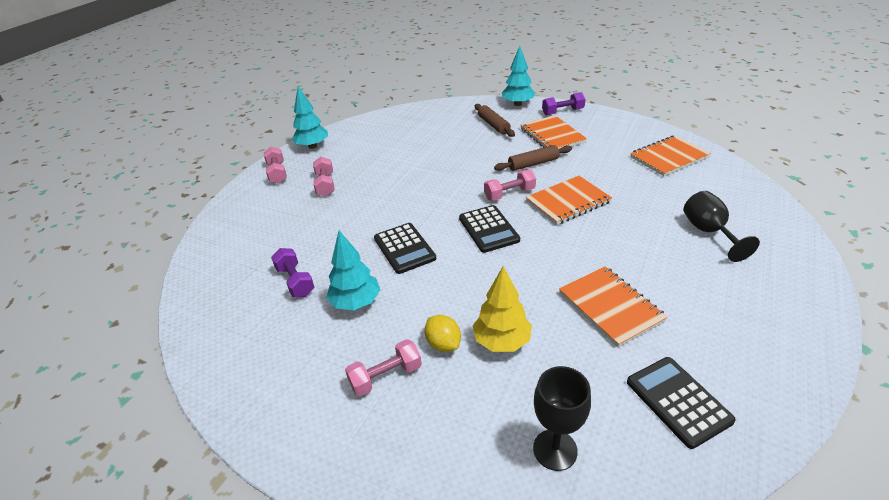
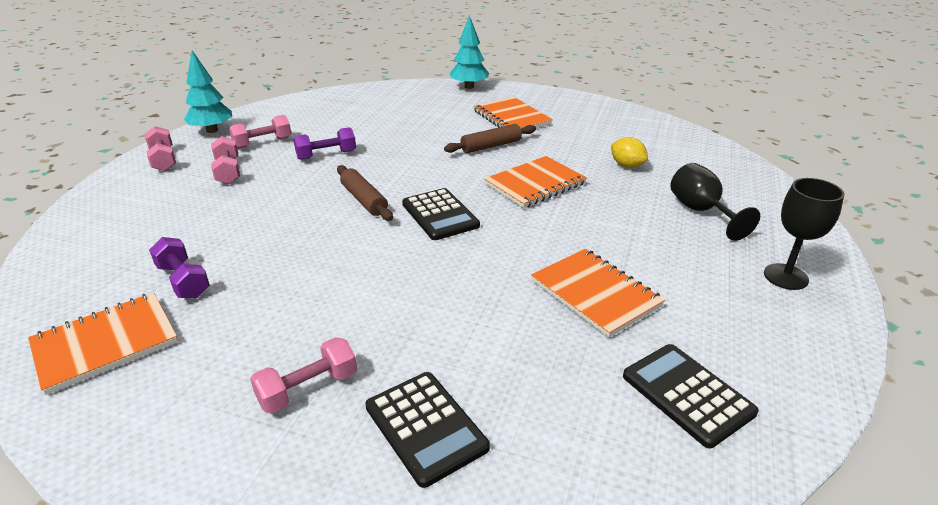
camera: 10 degrees left, 5 degrees down
turquoise tree [326,231,380,310] -> none
black calculator [374,223,436,274] -> black calculator moved to [365,372,490,488]
yellow lemon [424,315,461,352] -> yellow lemon moved to [611,137,648,168]
yellow tree [473,266,532,352] -> none
brown rolling pin [475,104,515,137] -> brown rolling pin moved to [337,165,393,221]
pink dumbbell [484,169,536,201] -> pink dumbbell moved to [229,115,291,149]
black goblet [533,366,591,471] -> black goblet moved to [764,178,844,290]
purple dumbbell [542,92,586,115] -> purple dumbbell moved to [293,127,356,160]
orange notebook [630,135,711,176] -> orange notebook moved to [28,292,178,395]

